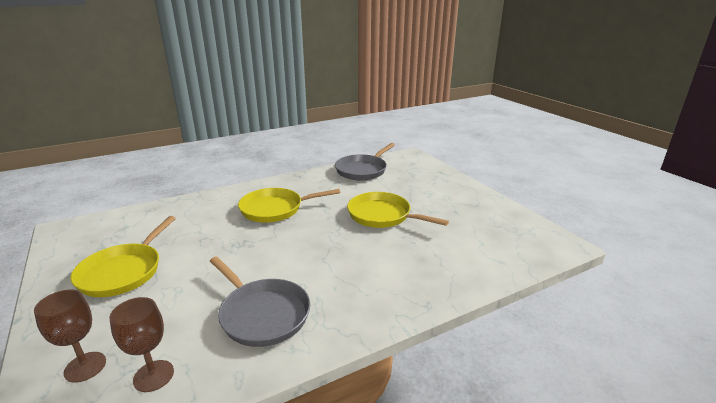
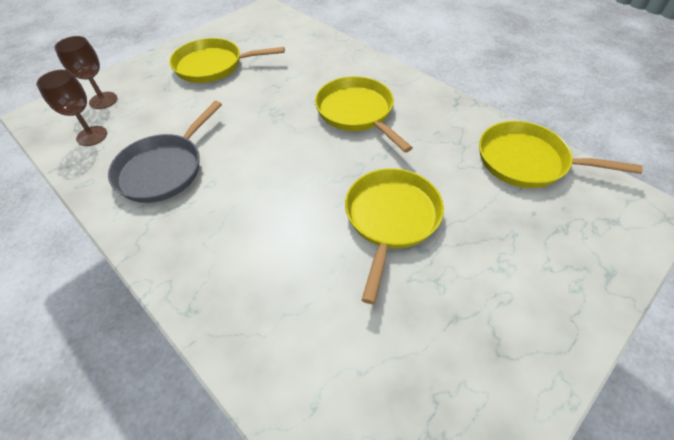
camera: 75 degrees right, 25 degrees up
grey pan [335,143,395,180] -> yellow pan [479,121,643,188]

